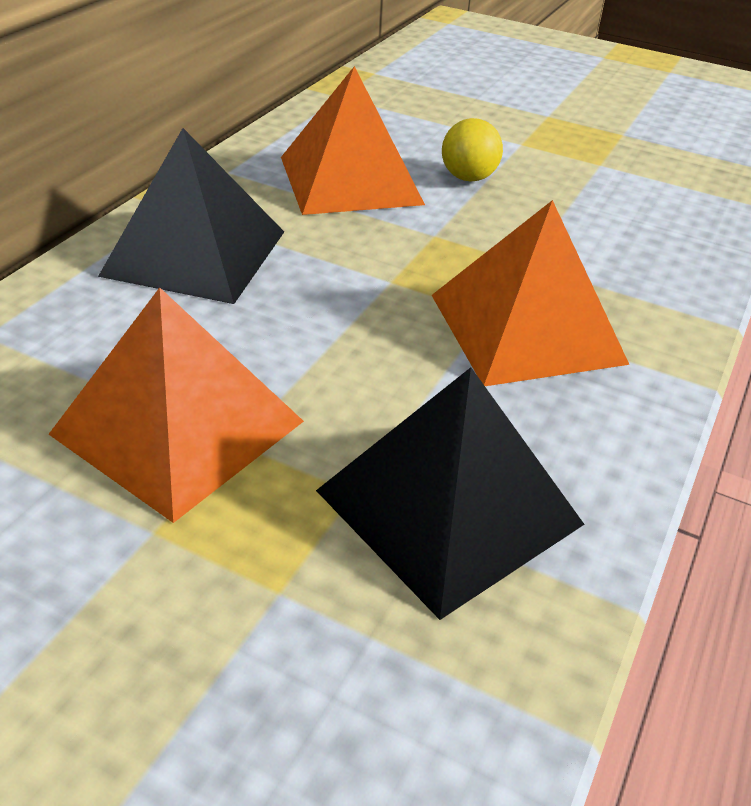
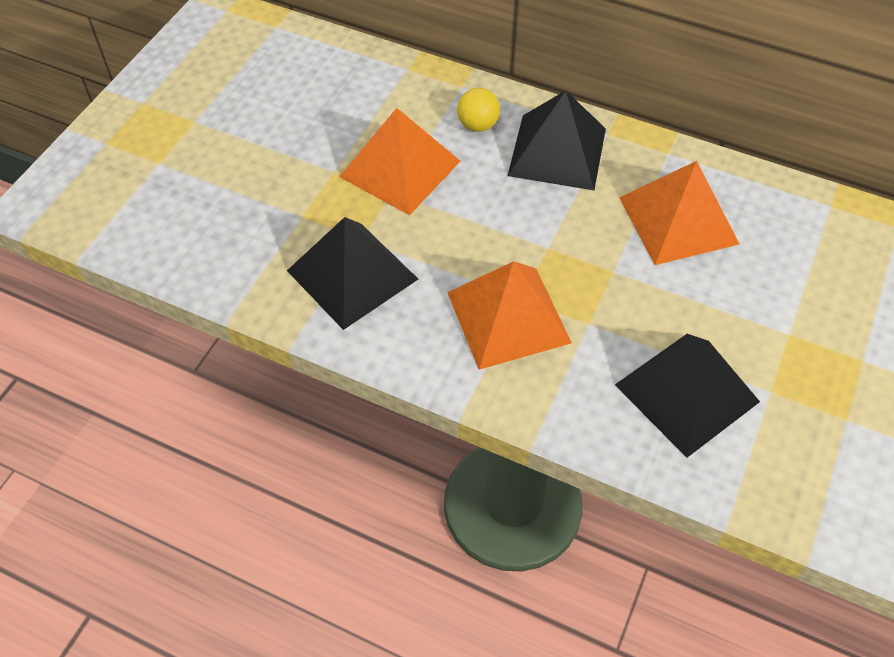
camera: 90 degrees right, 15 degrees up
yellow ball [442,118,503,181] -> yellow ball moved to [457,88,500,132]
none -> black pyramid [615,334,760,458]

